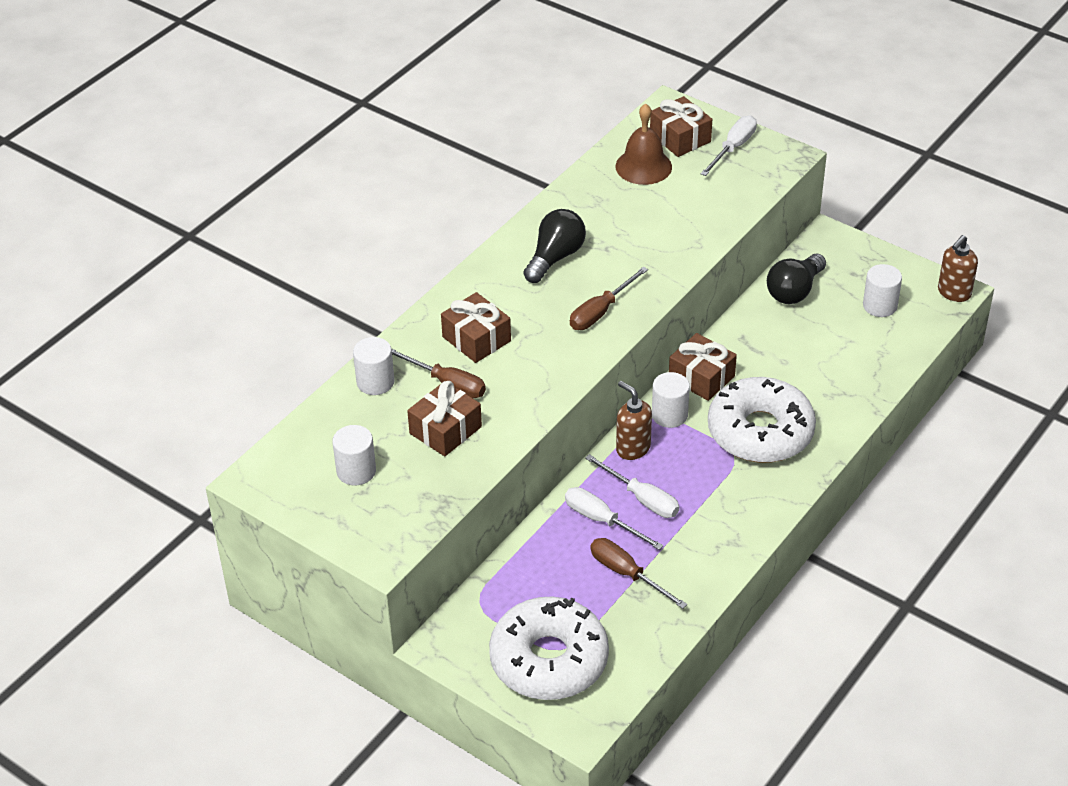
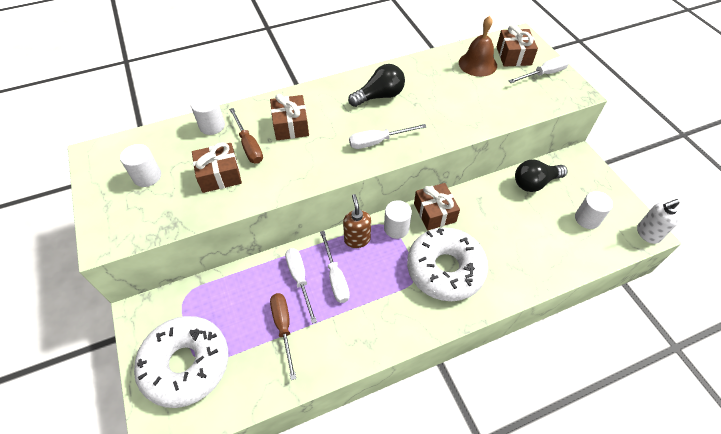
camera: 30 degrees right, 10 degrees up
brown screwdriver [570,267,648,330] -> white screwdriver [349,124,427,149]
brown soap dispenser [938,235,978,302] -> white soap dispenser [637,199,680,244]

